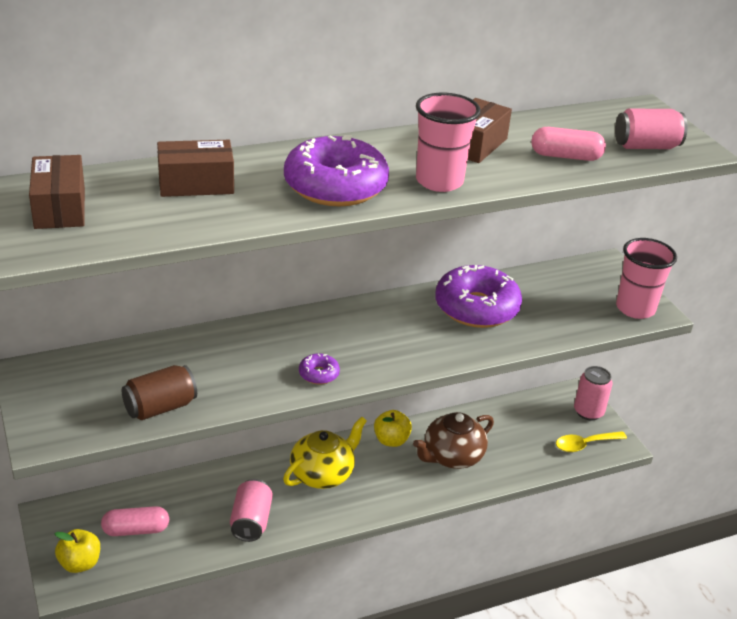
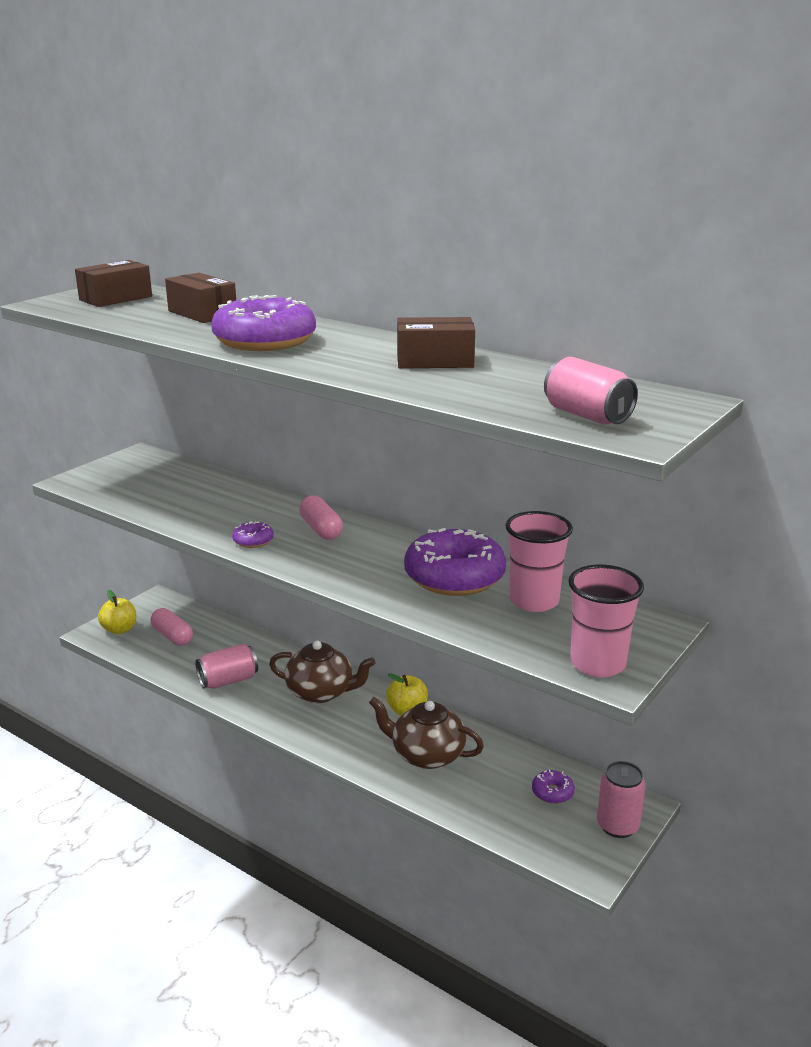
camera: 60 degrees right, 10 degrees down
brown can [122,365,197,420] -> none
yellow teapot [283,417,367,489] -> brown teapot [269,641,375,703]
pink cup [416,93,481,192] -> pink cup moved to [506,511,573,612]
pink capsule [532,127,606,161] -> pink capsule moved to [299,495,343,540]
yellow spoon [556,431,627,452] -> none
none -> purple donut [532,770,575,804]

